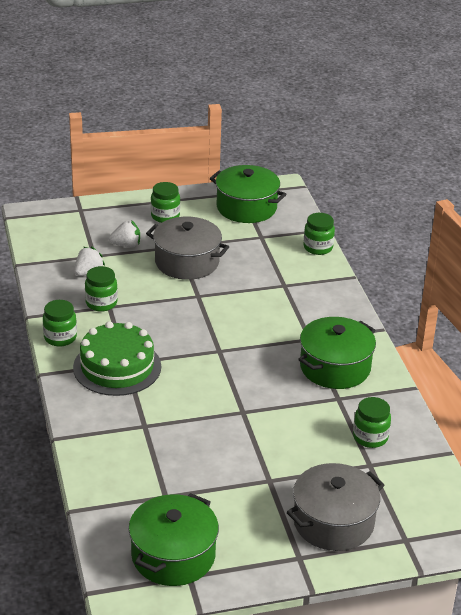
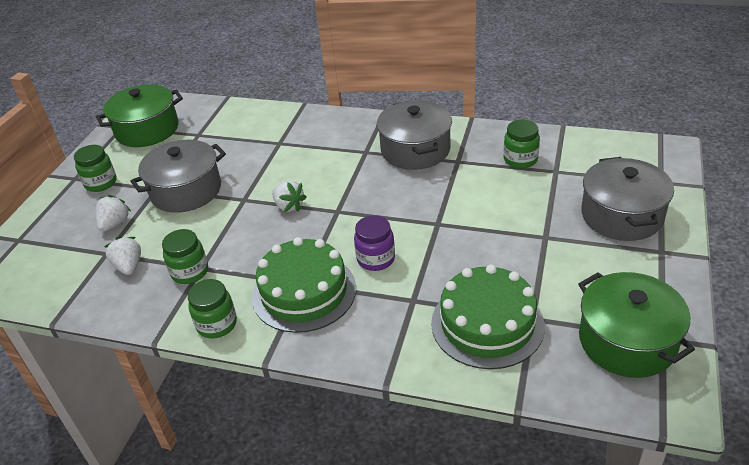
camera: 55 degrees left, 5 degrees up
green pot [298,317,376,389] -> grey pot [377,100,452,170]
green jar [304,213,335,255] -> none
none -> white strawberry [272,180,307,212]
none -> purple jar [354,215,395,271]
none -> green cake [431,264,545,369]

